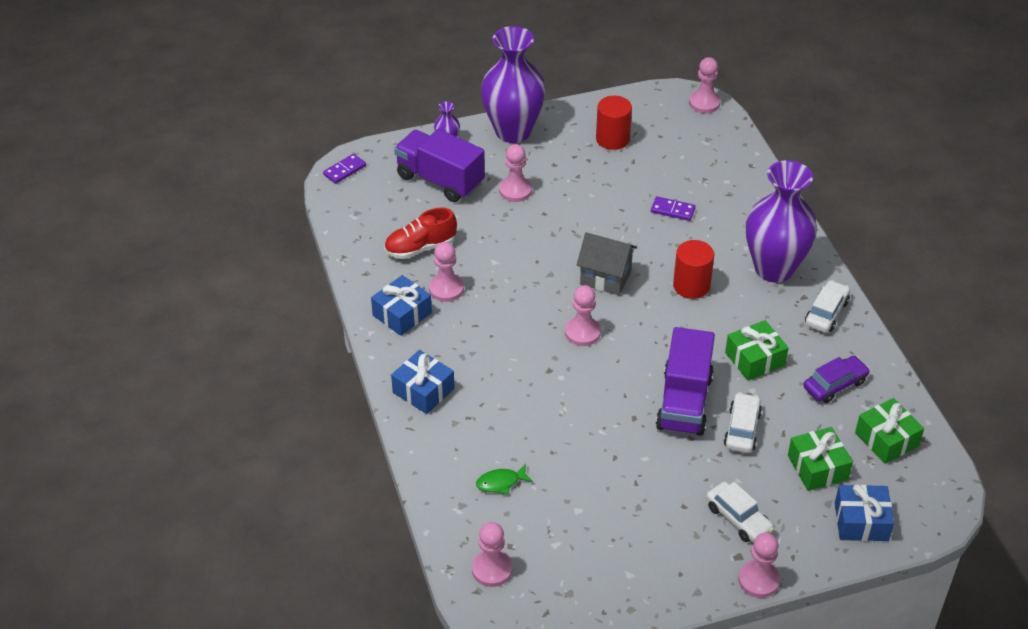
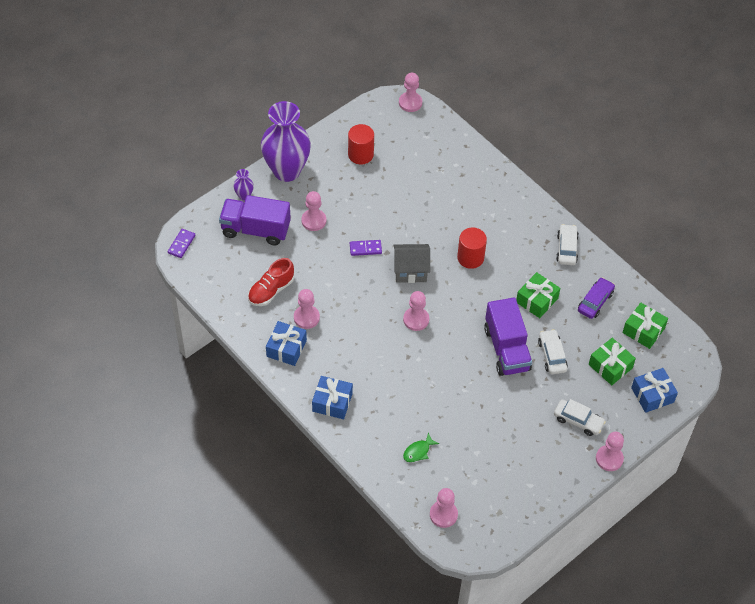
camera: 25 degrees left, 10 degrees up
purple domino [651,196,696,221] -> purple domino moved to [350,240,382,256]
purple vase [746,160,817,283] -> none

